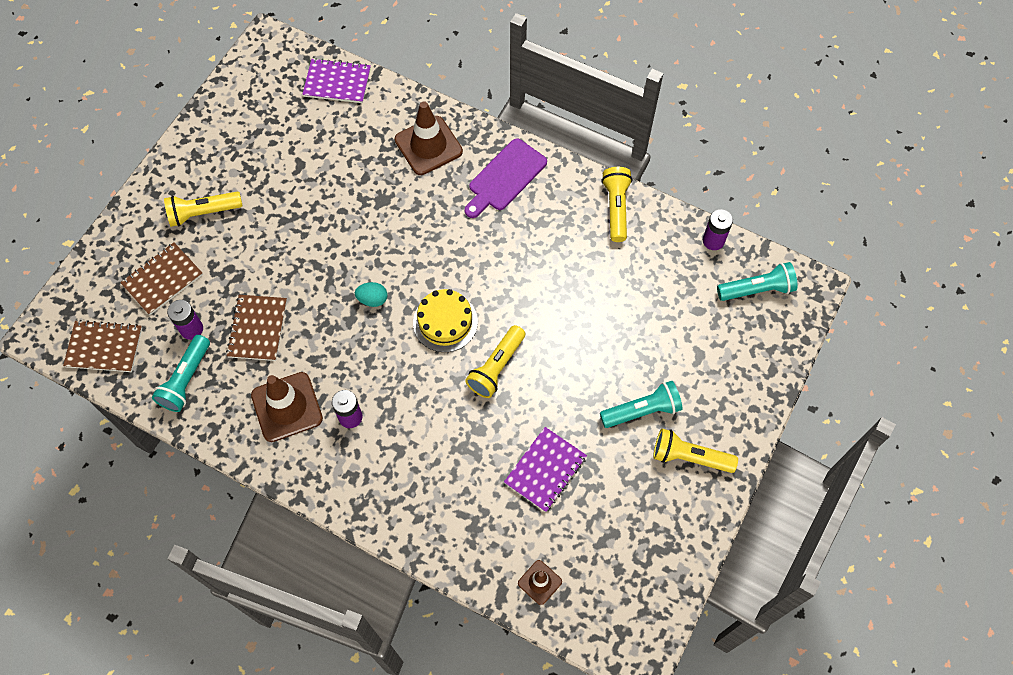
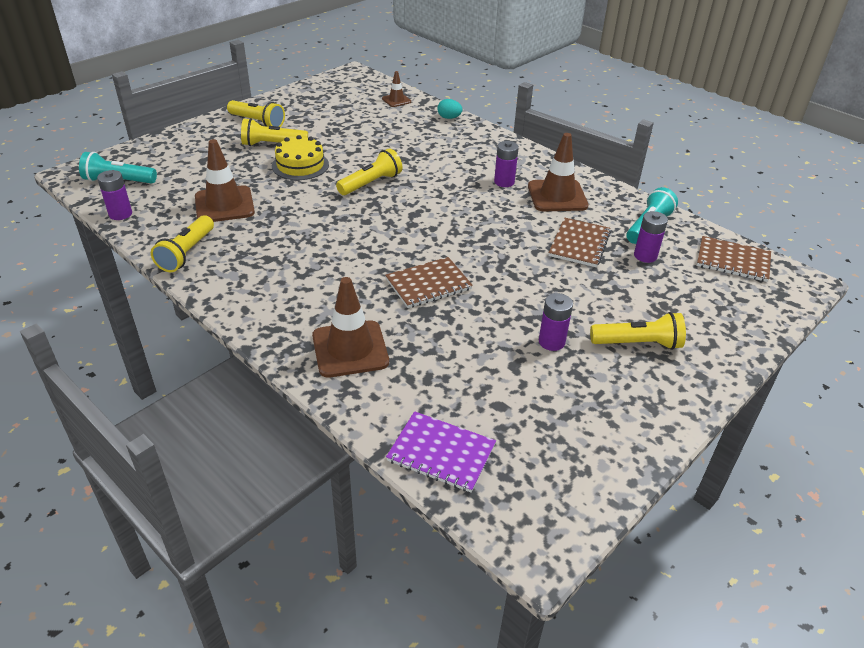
camera: 165 degrees left, 25 degrees down
brown notebook [120,242,203,315] -> brown notebook moved to [385,257,473,308]
turquoise egg [355,282,387,307] -> turquoise egg moved to [437,99,463,119]
yellow cake [413,289,478,352] -> yellow cake moved to [272,135,329,180]
purple cutting board [465,138,547,218] -> none
purple notebook [504,427,587,512] -> none
turquoise flashlight [600,381,683,428] -> yellow flashlight [241,118,308,146]
none -> brown traffic cone [195,139,255,222]
none -> purple battery [539,293,573,351]

